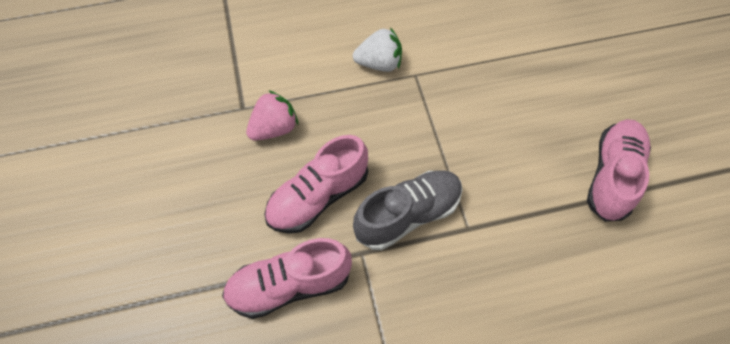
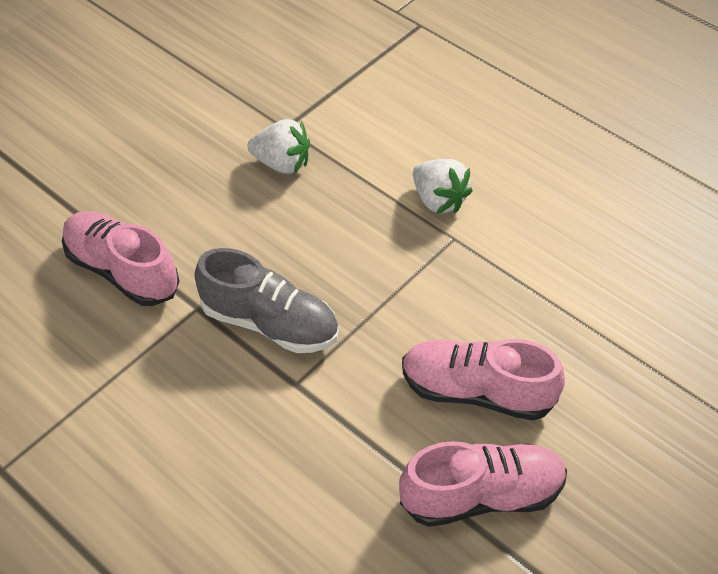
camera: 55 degrees right, 10 degrees down
pink strawberry [246,90,298,141] -> white strawberry [247,119,310,174]
pink shoe [264,135,368,234] -> pink shoe moved to [402,339,565,421]

